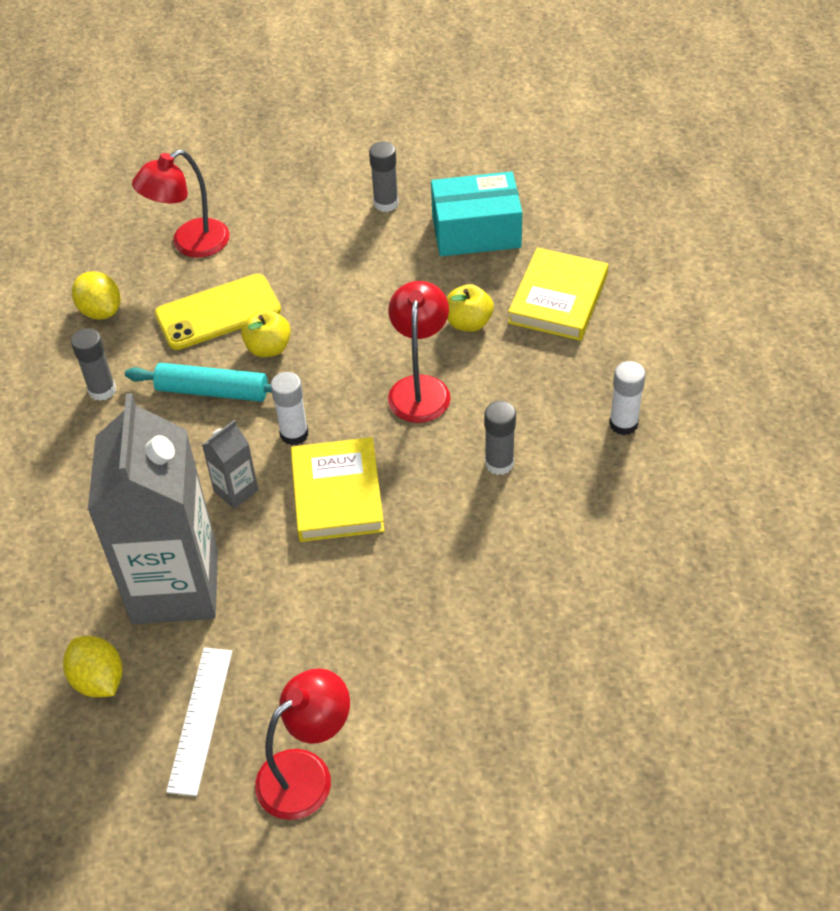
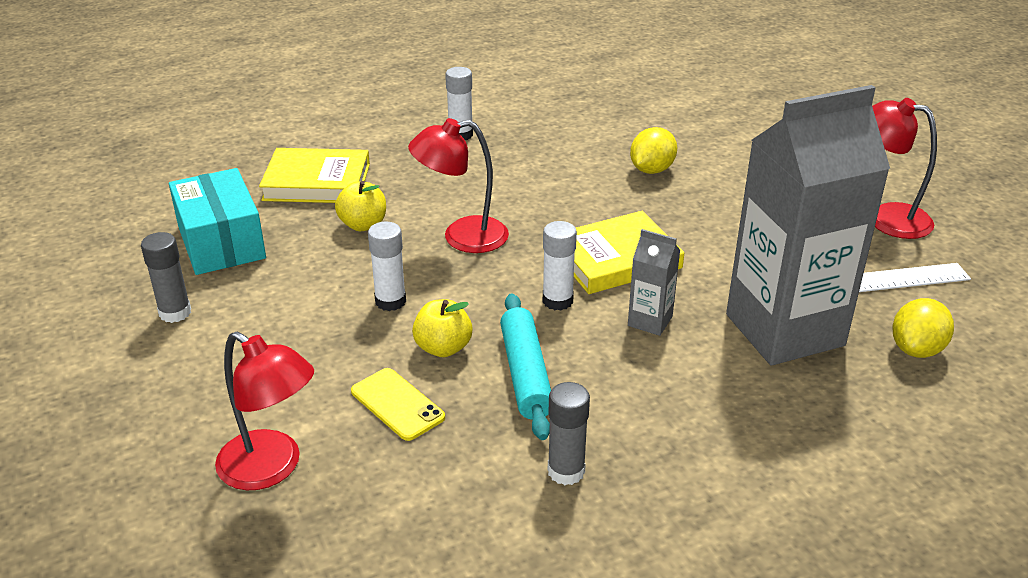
camera: 110 degrees left, 15 degrees down
yellow lemon [72,271,121,320] -> yellow lemon moved to [630,127,677,174]
yellow phone [155,274,281,350] -> yellow phone [351,368,445,441], size x0.64
grey glue stick [484,401,516,475] -> none
none -> white glue stick [368,222,406,311]

